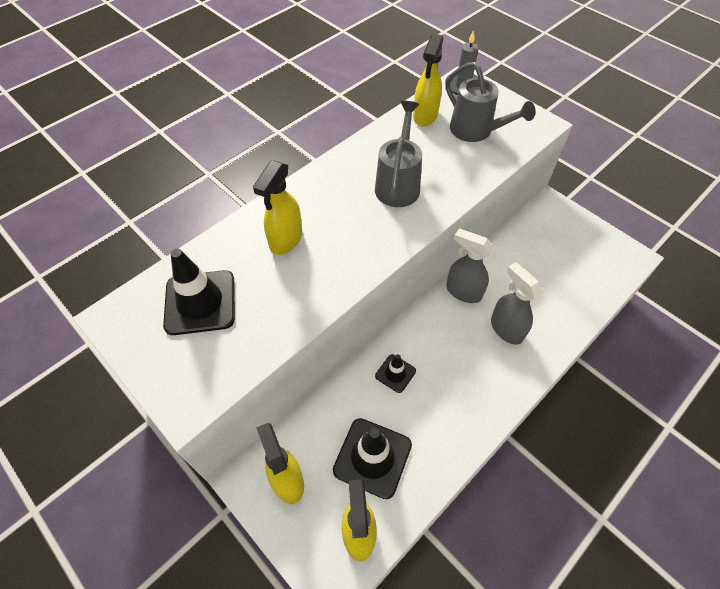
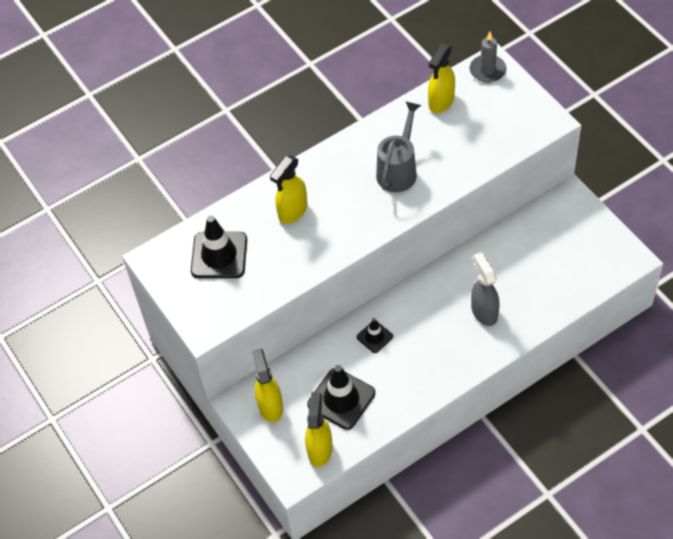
camera: 15 degrees right, 0 degrees up
grey watering can [445,62,536,142] -> none
grey spray bottle [446,229,494,303] -> none

